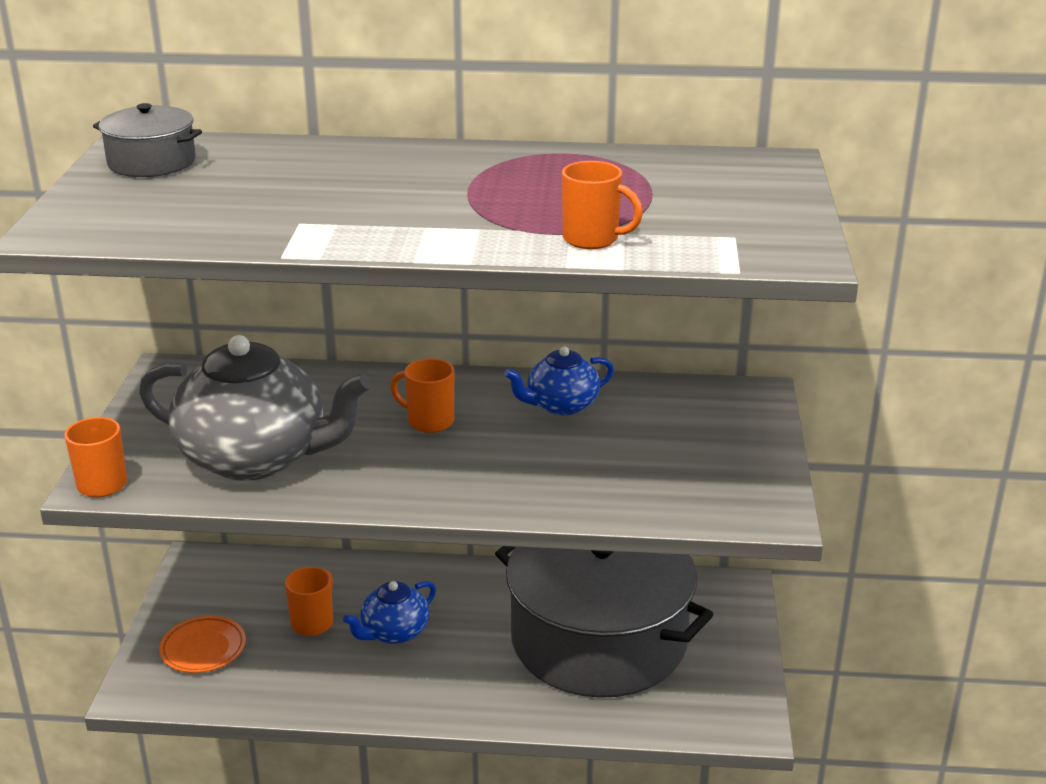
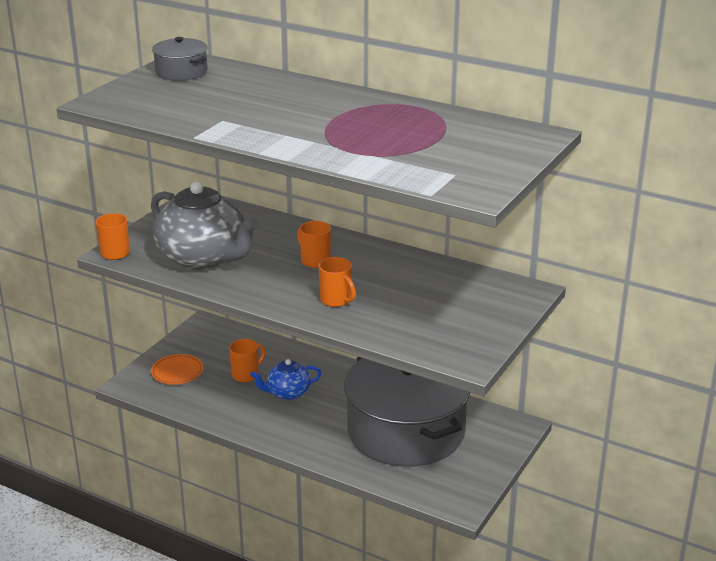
camera: 25 degrees right, 0 degrees up
blue teapot [504,347,614,415] -> none
orange mug [562,161,643,249] -> orange mug moved to [318,257,356,307]

